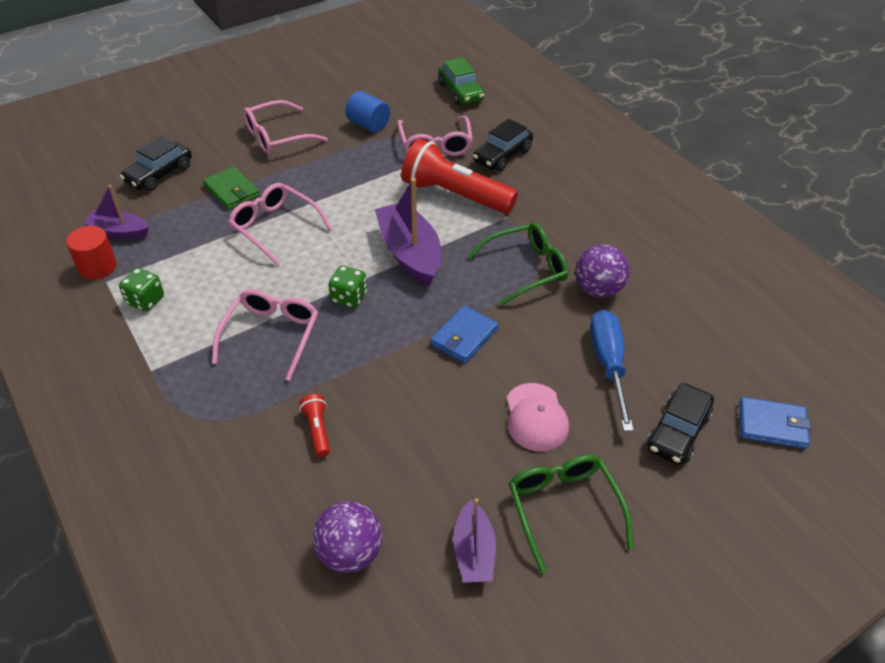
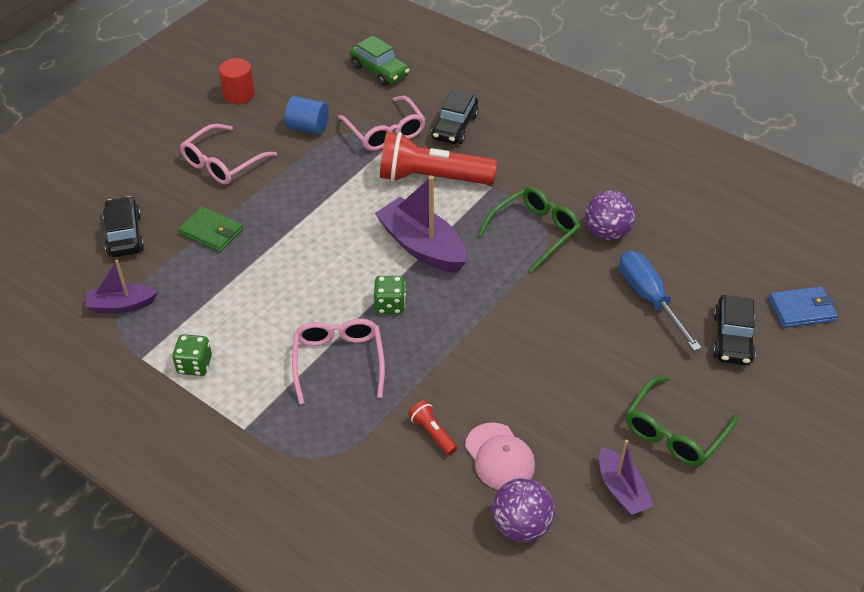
camera: 20 degrees left, 0 degrees up
red cylinder [66,226,117,280] -> red cylinder moved to [219,58,255,104]
black car [120,136,192,192] -> black car turned 150 degrees clockwise [102,196,144,257]
pink glasses [228,183,332,266] -> none
blue wallet [430,305,498,363] -> none
pink cap [507,383,569,451] -> pink cap moved to [465,423,535,490]
green glasses [509,455,633,574] -> green glasses turned 105 degrees counterclockwise [626,376,738,466]

